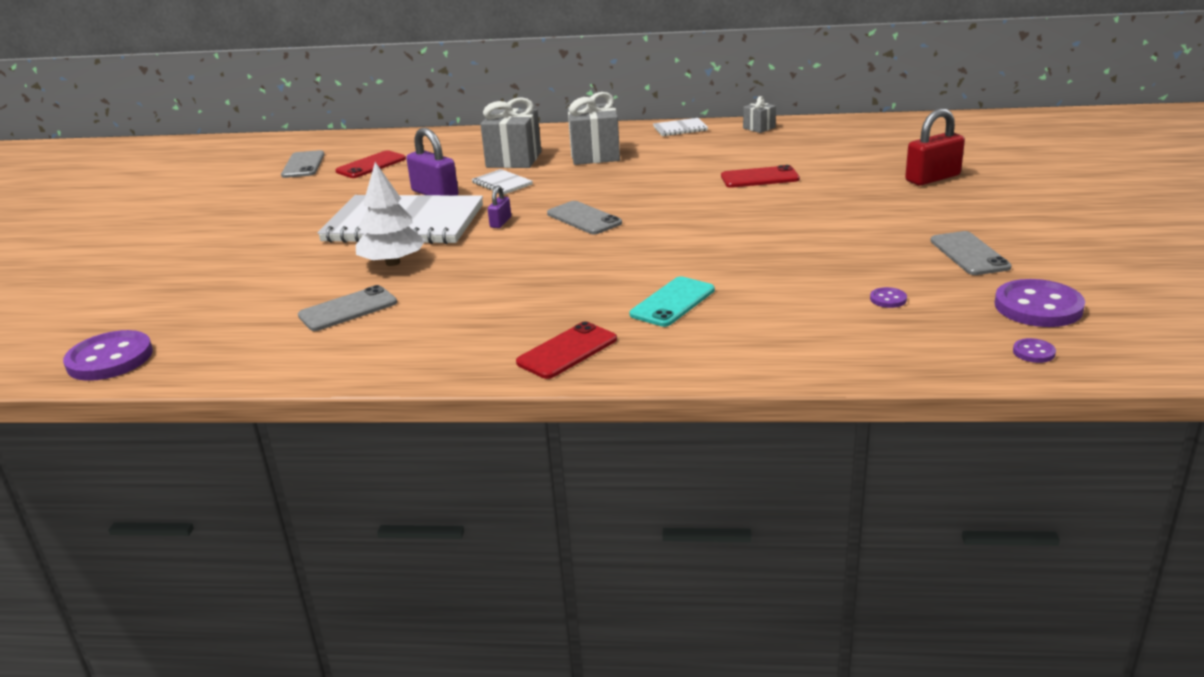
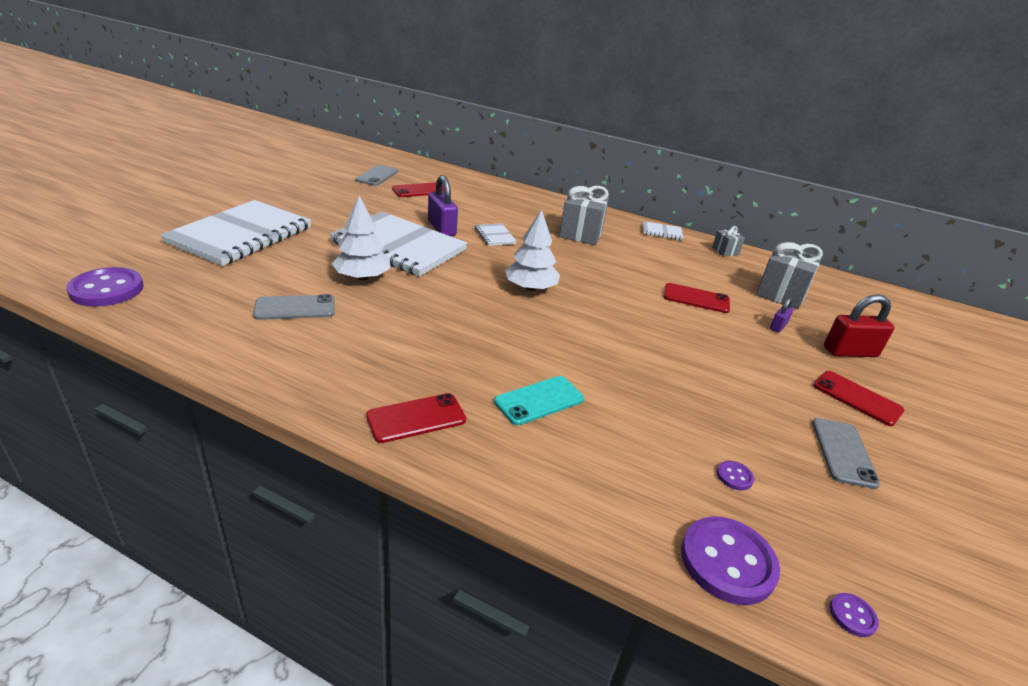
camera: 15 degrees right, 5 degrees up
grey gift [480,97,541,168] -> grey gift moved to [756,242,823,309]
purple padlock [488,185,511,228] -> purple padlock moved to [770,297,793,333]
grey phone [547,201,622,234] -> white tree [505,210,560,291]
purple button [994,279,1085,327] -> purple button moved to [681,516,780,605]
none -> white notebook [160,200,311,266]
none -> red phone [813,371,904,426]

